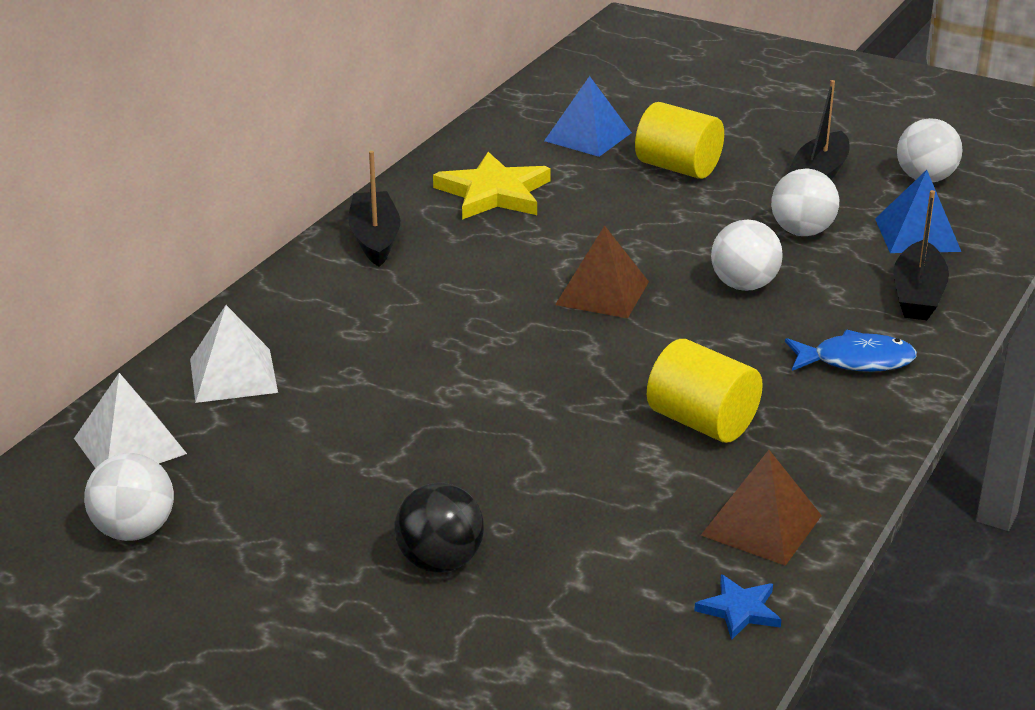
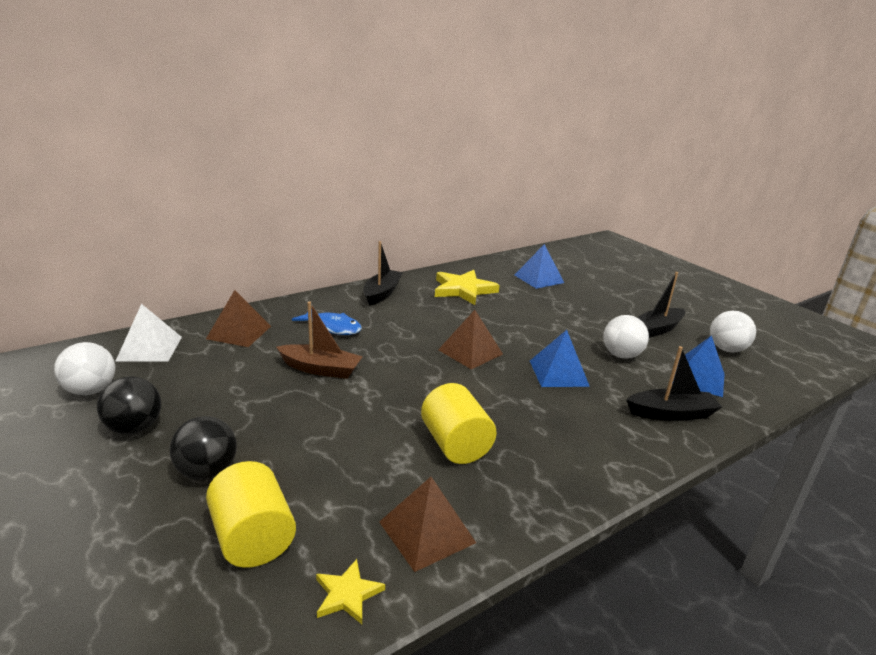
camera: 25 degrees right, 5 degrees down
white pyramid [190,305,278,403] -> brown pyramid [206,290,271,347]
yellow cylinder [635,102,724,179] -> yellow cylinder moved to [206,461,296,568]
blue star [694,574,782,640] -> yellow star [316,559,385,624]
white ball [711,220,783,291] -> blue pyramid [530,330,590,387]
blue fish [785,330,917,372] -> blue fish moved to [292,309,362,335]
black boat [894,190,949,320] -> black boat turned 135 degrees counterclockwise [626,346,722,421]
none -> black ball [97,376,161,434]
none -> brown boat [276,302,363,379]

